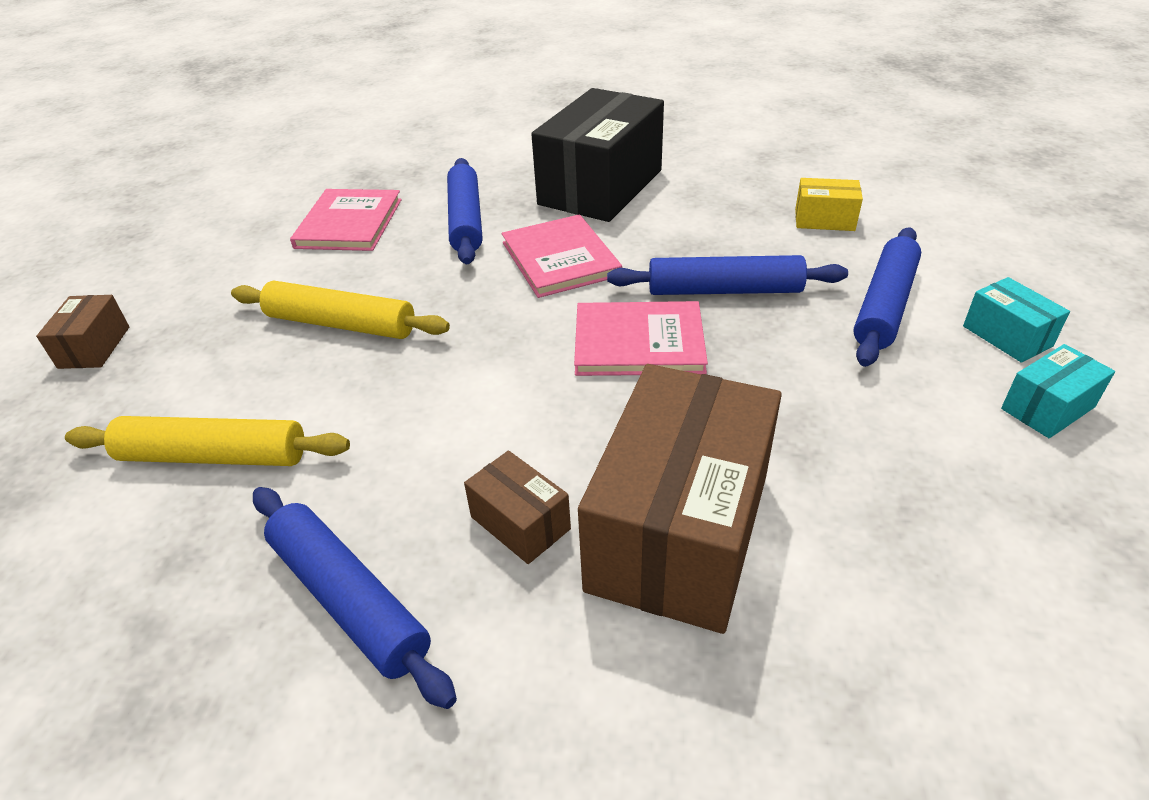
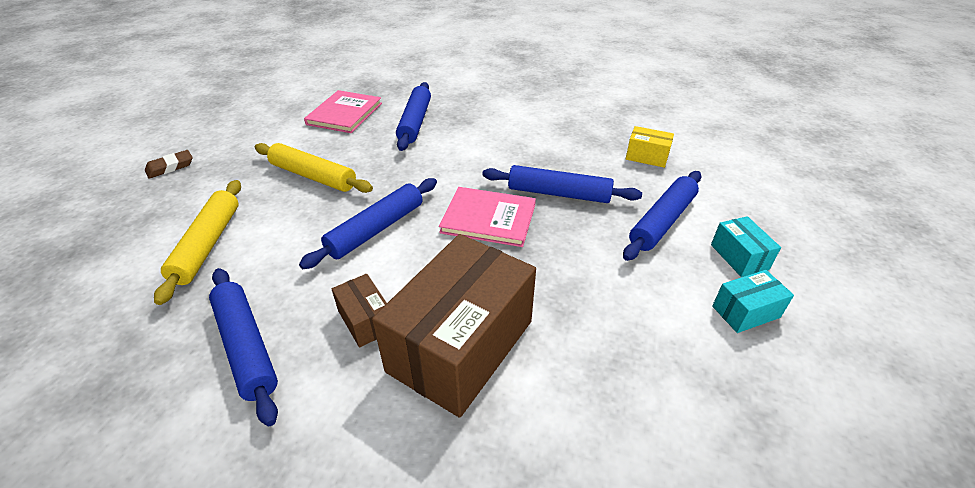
camera: 10 degrees right, 0 degrees up
brown box [36,295,129,369] -> brown eraser [145,150,193,178]
yellow rolling pin [65,416,350,466] -> yellow rolling pin turned 75 degrees clockwise [154,180,241,305]
pink book [502,214,622,298] -> none
black box [531,88,664,222] -> none
none -> blue rolling pin [299,178,437,269]

